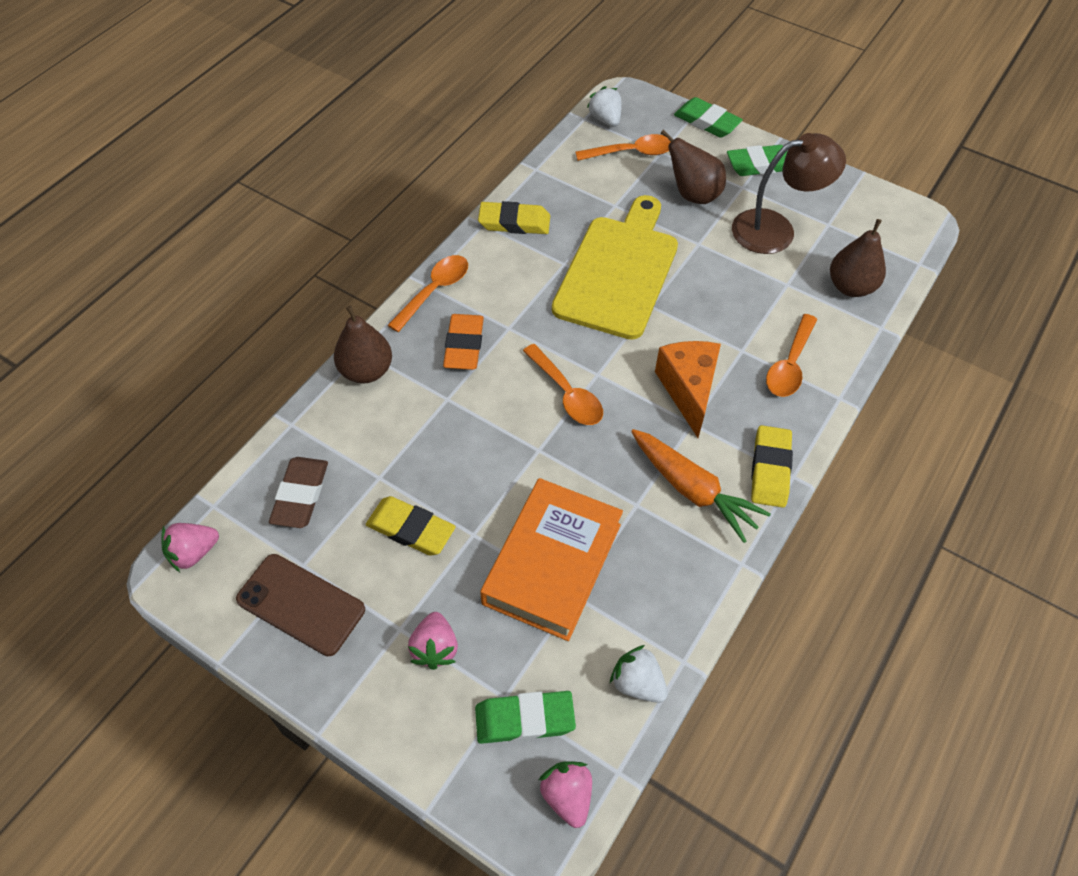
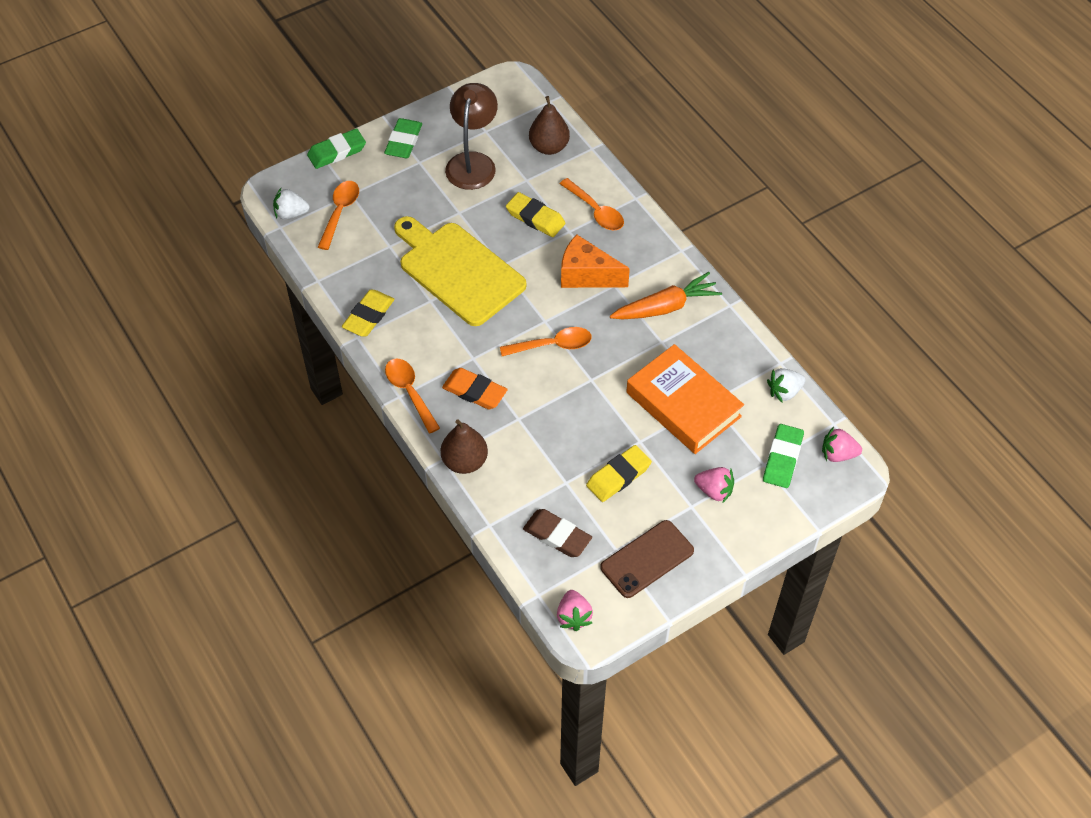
camera: 65 degrees left, 0 degrees up
brown pear [660,130,726,204] -> none
yellow eraser [751,425,793,508] -> yellow eraser moved to [506,192,565,237]

